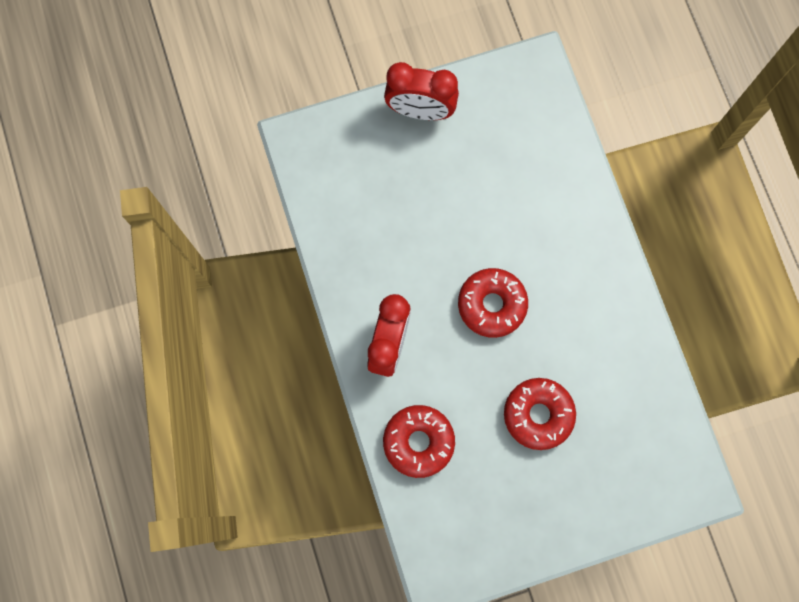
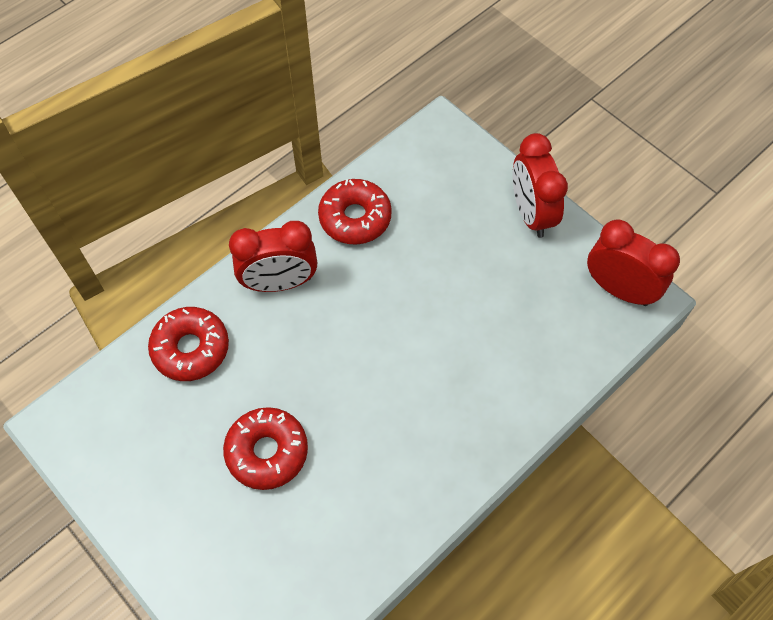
camera: 65 degrees right, 15 degrees down
red donut [458,268,528,338] -> red donut moved to [318,179,392,244]
none -> red clock [587,220,680,306]

